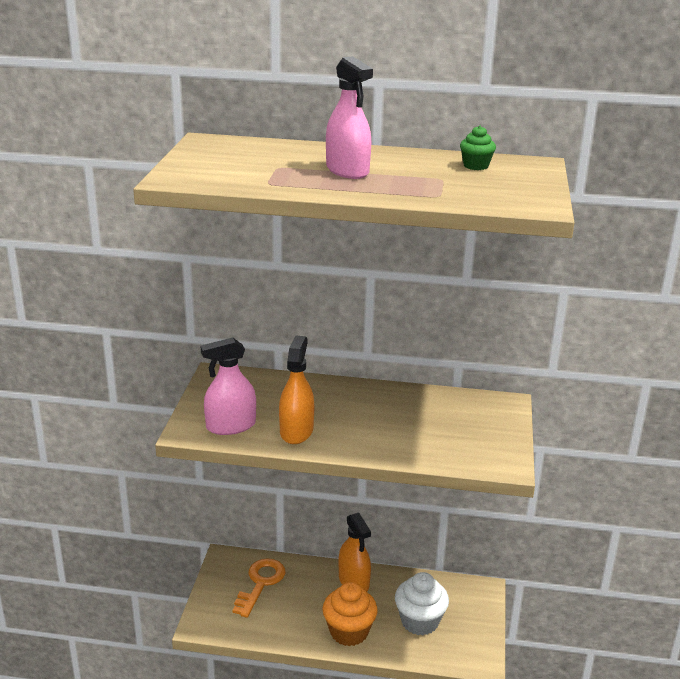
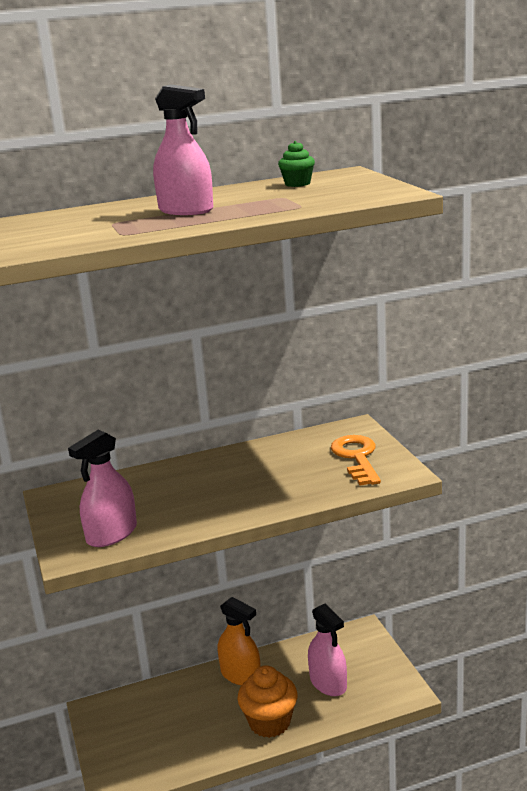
camera: 25 degrees left, 5 degrees down
orange key [233,558,285,618] -> orange key moved to [331,435,381,485]
orange spray bottle [279,335,314,444] -> none
white cupcake [395,572,449,635] -> pink spray bottle [308,603,347,696]

